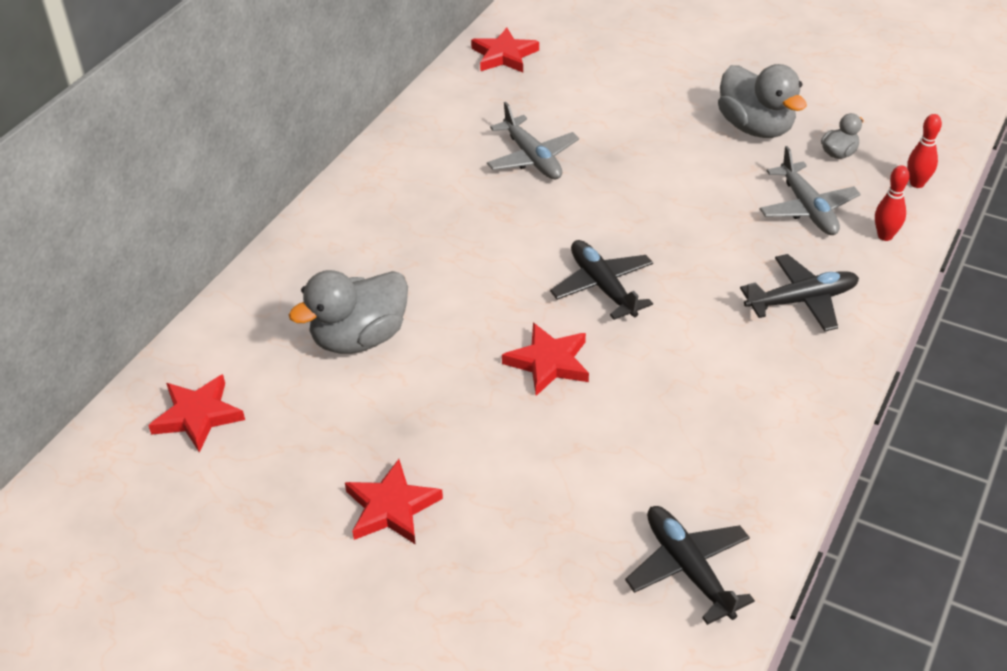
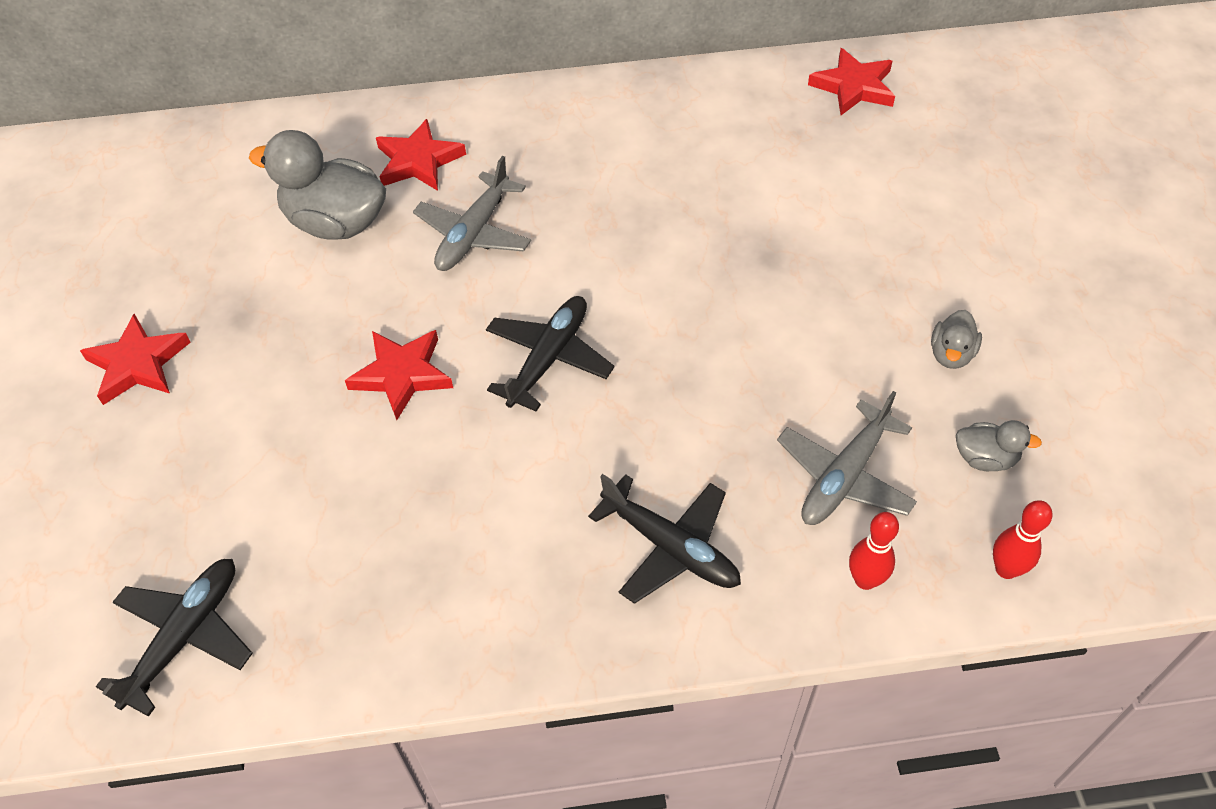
camera: 55 degrees right, 10 degrees up
red star [148,374,245,452] -> red star moved to [376,119,466,191]
grey plane [487,102,579,180] -> grey plane moved to [413,156,531,271]
grey duck [718,64,807,138] -> grey duck [931,310,982,369], size x0.49

